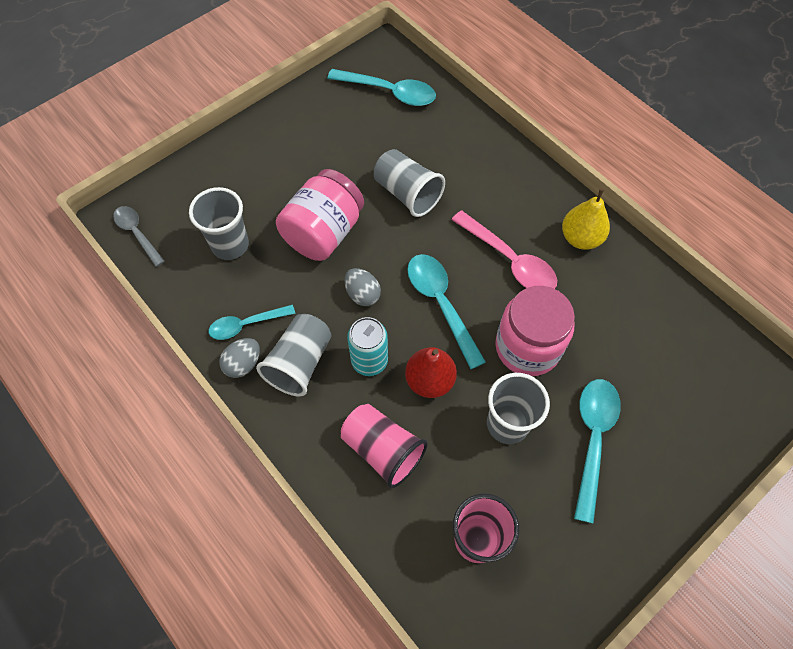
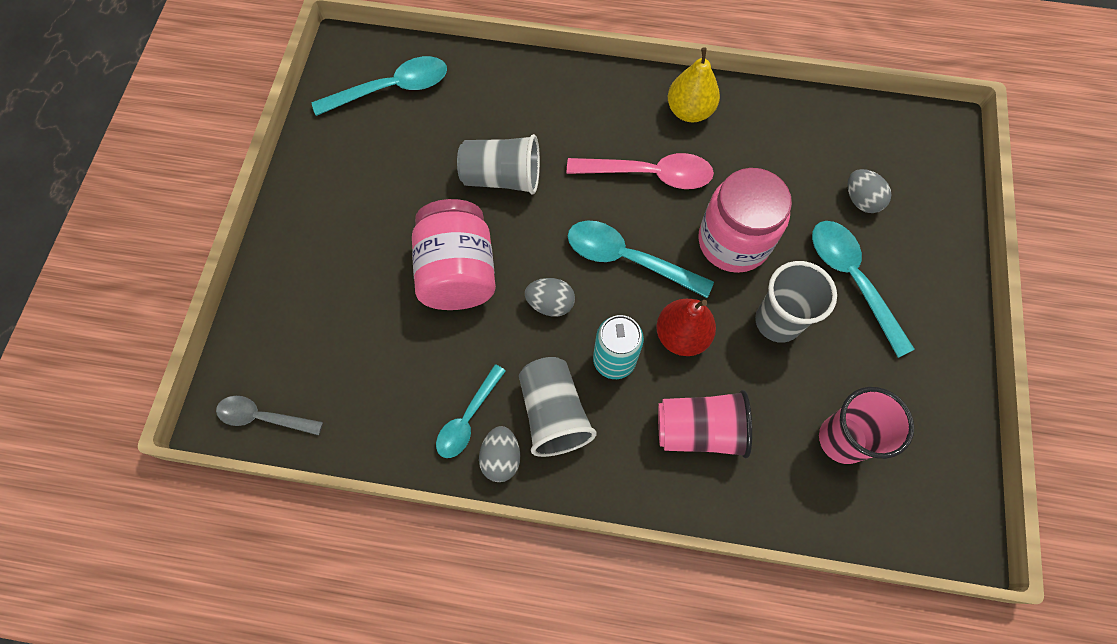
camera: 40 degrees left, 5 degrees up
grey cup [189,187,249,260] -> none
none -> grey egg [847,169,891,213]

